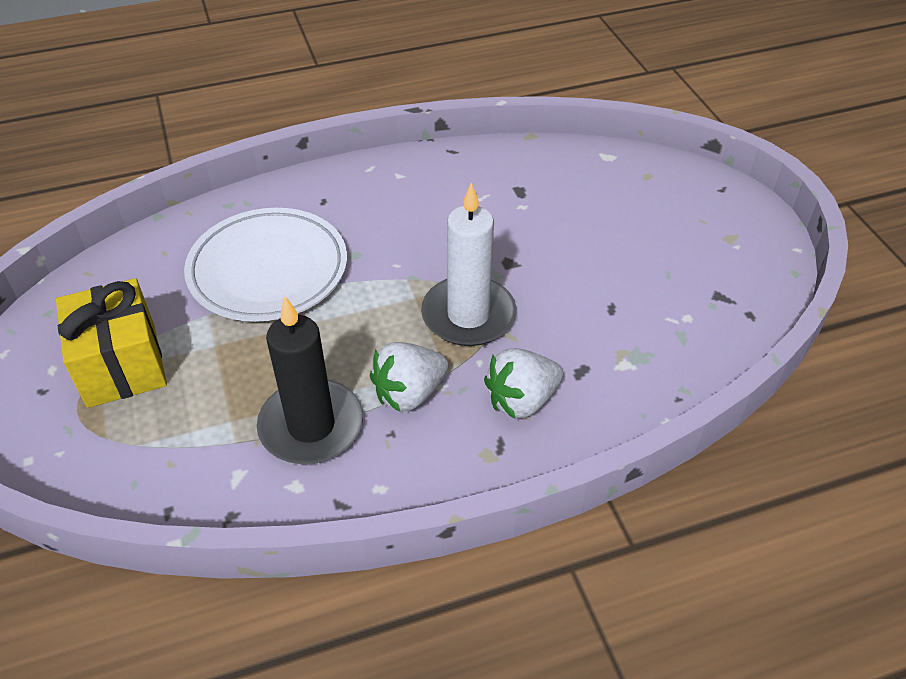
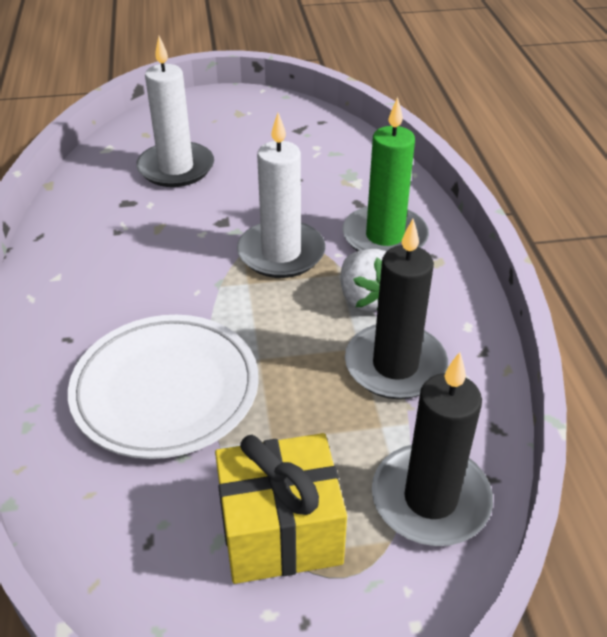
camera: 80 degrees left, 5 degrees down
white strawberry [484,348,563,419] -> green candle [342,97,429,251]
none -> white candle [136,36,214,187]
none -> black candle [372,352,493,546]

